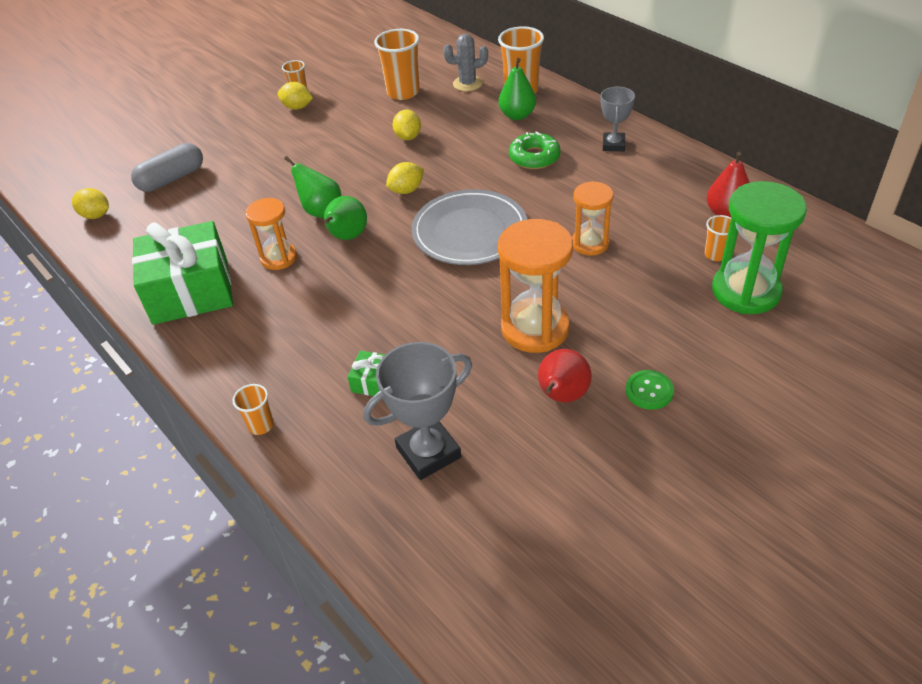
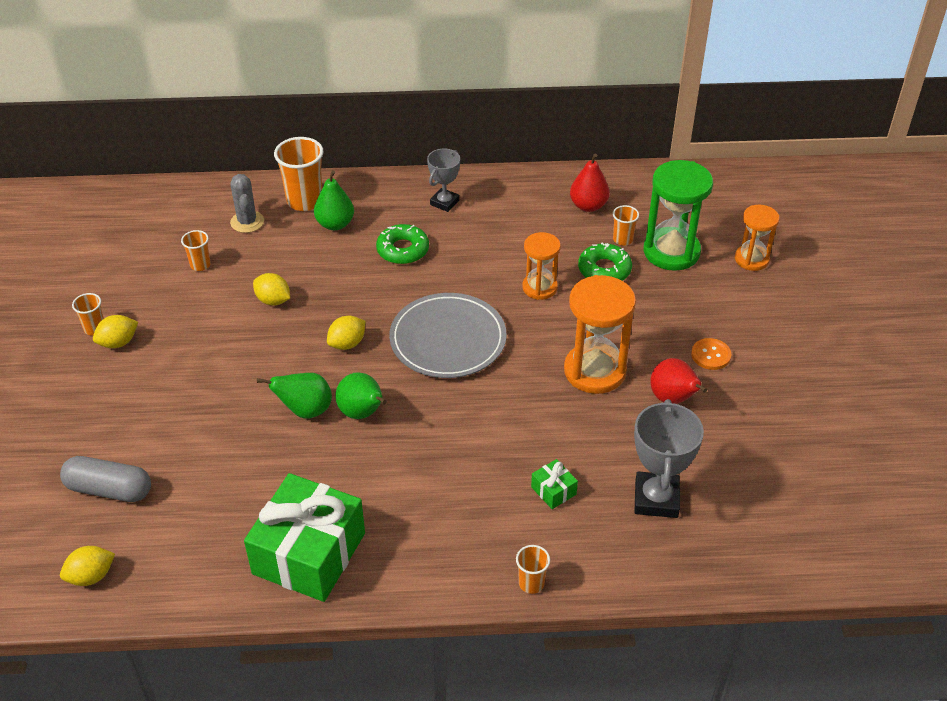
camera: 55 degrees left, 0 degrees up
grey capsule [131,143,203,192] -> grey capsule turned 75 degrees counterclockwise [60,456,151,502]
orange hourglass [246,198,297,270] -> orange hourglass moved to [735,205,780,271]
orange cup [374,29,420,100] -> orange cup [181,230,211,271], size x0.53
yellow lemon [386,162,424,194] -> yellow lemon turned 45 degrees clockwise [327,316,365,350]
grey cactus [443,34,488,91] -> grey cactus turned 45 degrees counterclockwise [230,174,264,233]
grey trophy [600,86,635,151] -> grey trophy turned 75 degrees clockwise [427,149,460,212]
green button [626,370,674,410] -> orange button [691,338,731,370]
none -> green donut [578,242,632,280]

